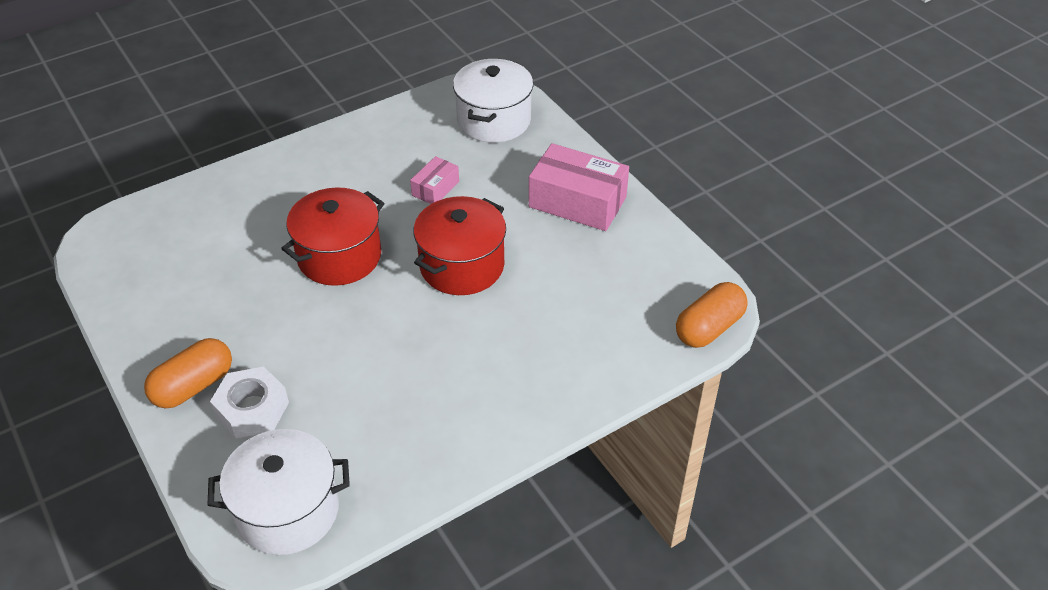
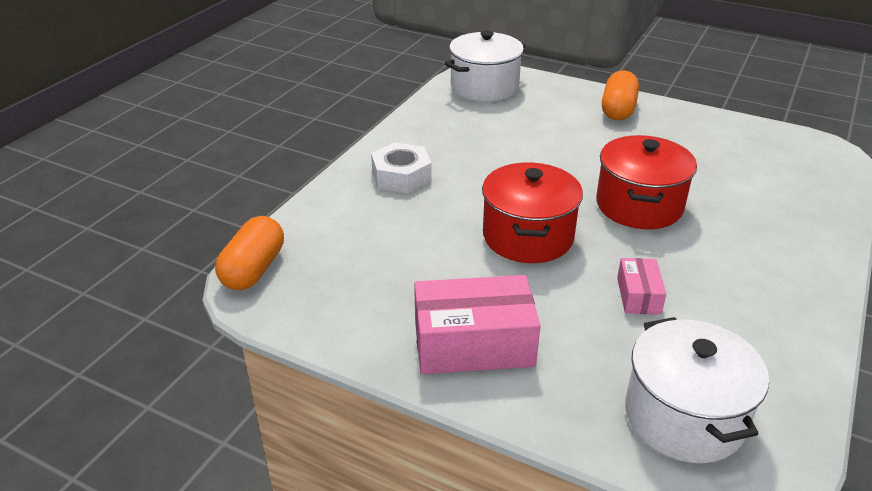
camera: 150 degrees right, 10 degrees down
white nut [210,366,289,438] -> white nut moved to [371,142,432,193]

